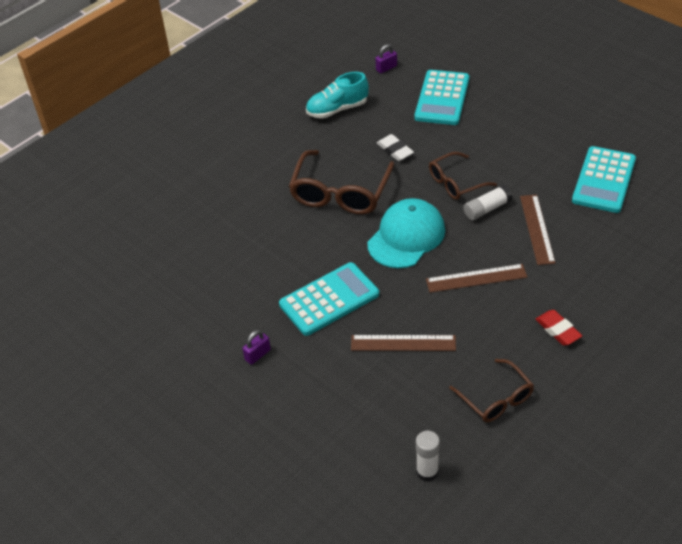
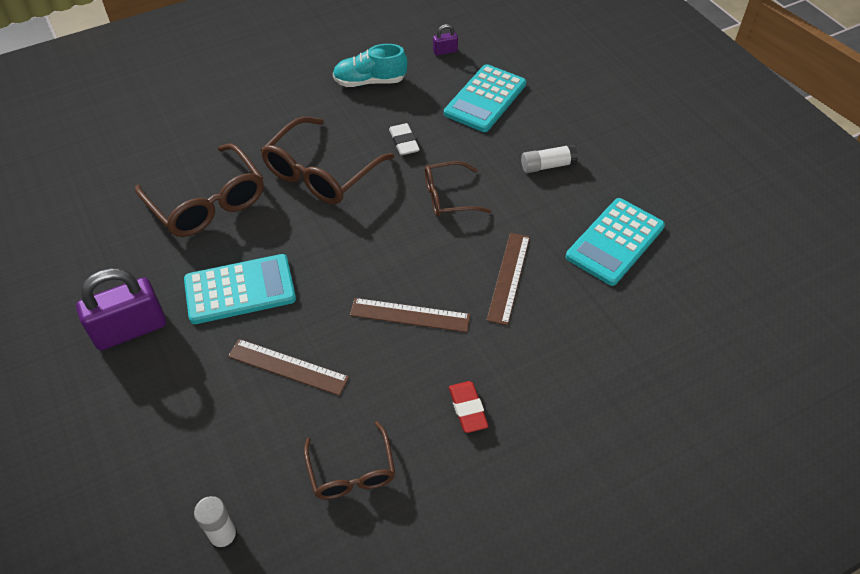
camera: 15 degrees right, 5 degrees up
purple padlock [242,330,271,365] -> purple padlock [76,268,166,350], size x2.23
turquoise cap [367,198,445,268] -> none
white glue stick [463,184,512,220] -> white glue stick moved to [521,144,578,173]
none -> brown glasses [135,143,264,237]

